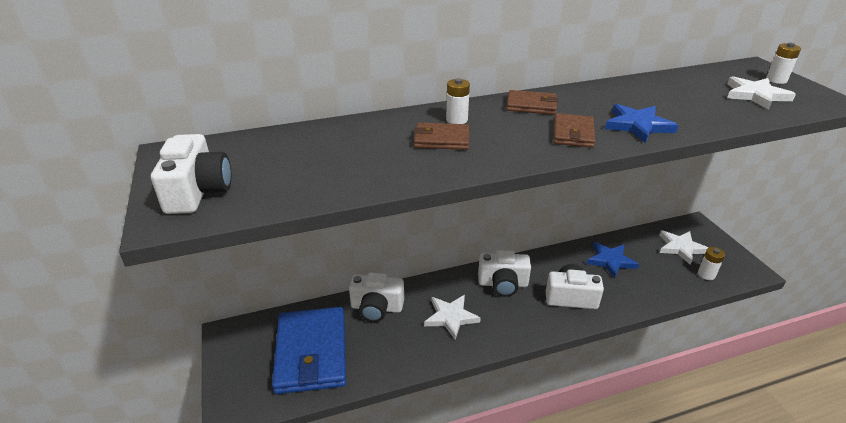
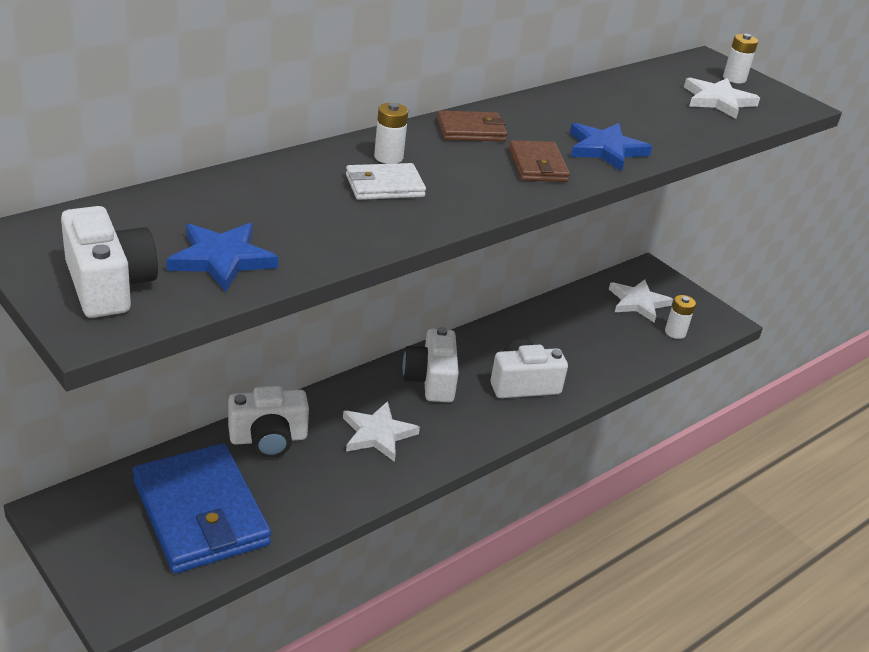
camera: 25 degrees left, 0 degrees up
brown wallet [414,123,469,150] -> white wallet [346,163,426,200]
white camera [478,250,531,297] -> white camera turned 105 degrees clockwise [403,327,459,402]
blue star [587,242,639,279] -> blue star moved to [167,223,279,292]

